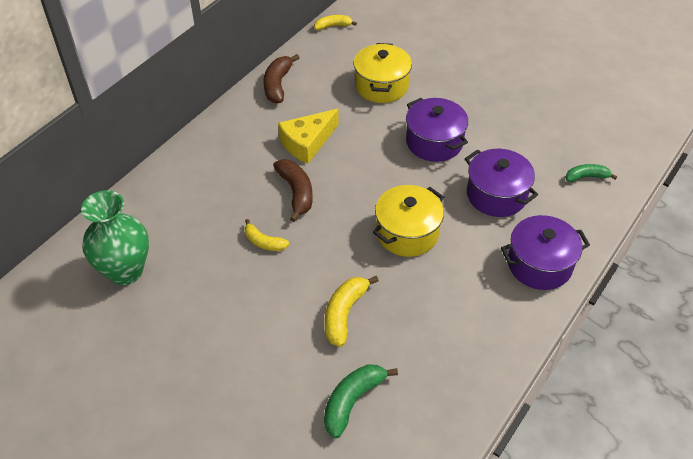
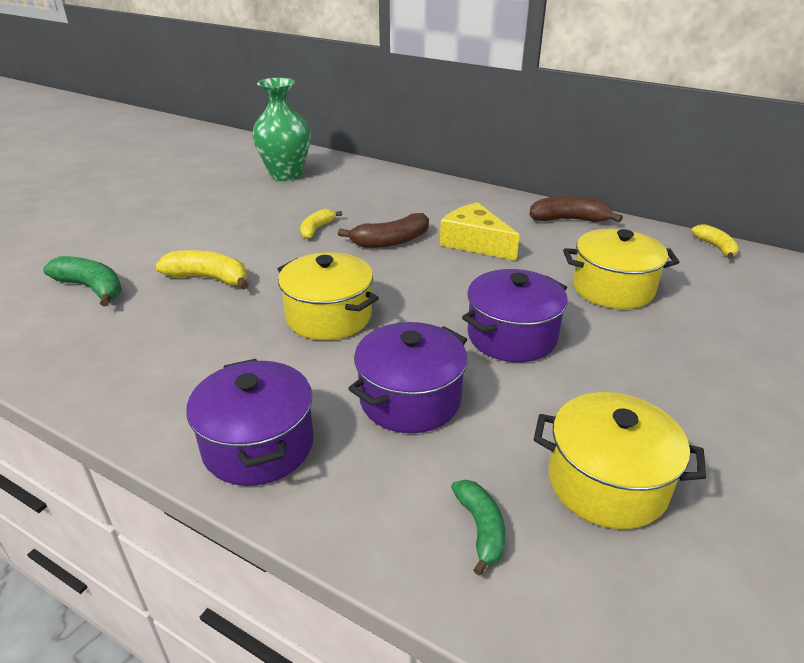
camera: 85 degrees right, 15 degrees down
none -> yellow pot [534,392,706,529]

